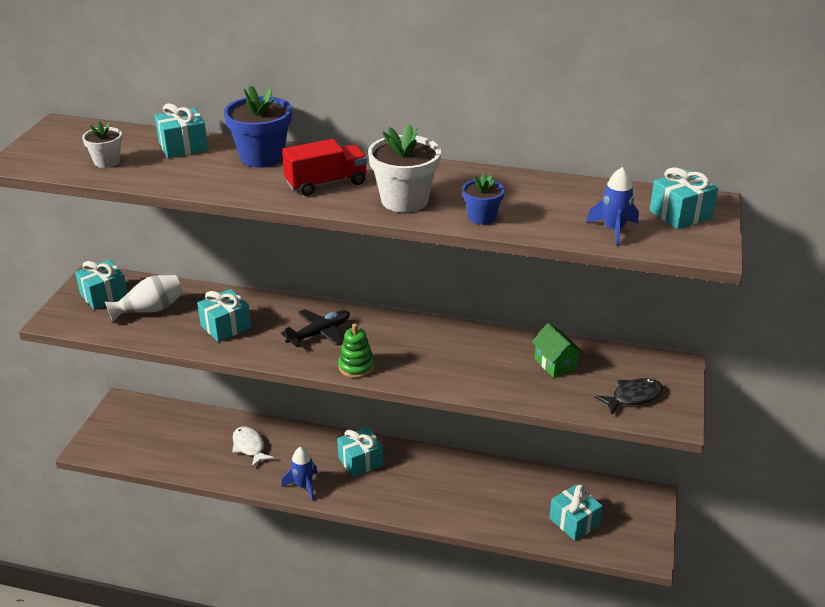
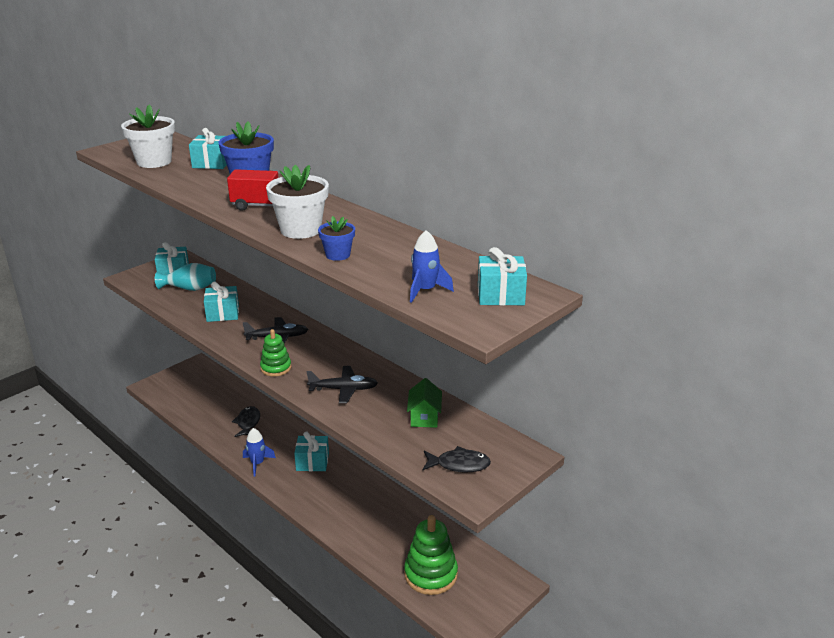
camera: 30 degrees right, 5 degrees down
white flower pot [82,121,122,168] -> white flower pot [121,104,175,168], size x1.75
white vase [104,275,183,322] -> turquoise vase [155,263,216,291]
white fish [232,426,275,468] -> black fish [232,406,260,437]
turquoise gift [549,484,603,541] -> green stacking toy [404,515,458,595]
none -> black plane [307,366,378,404]

